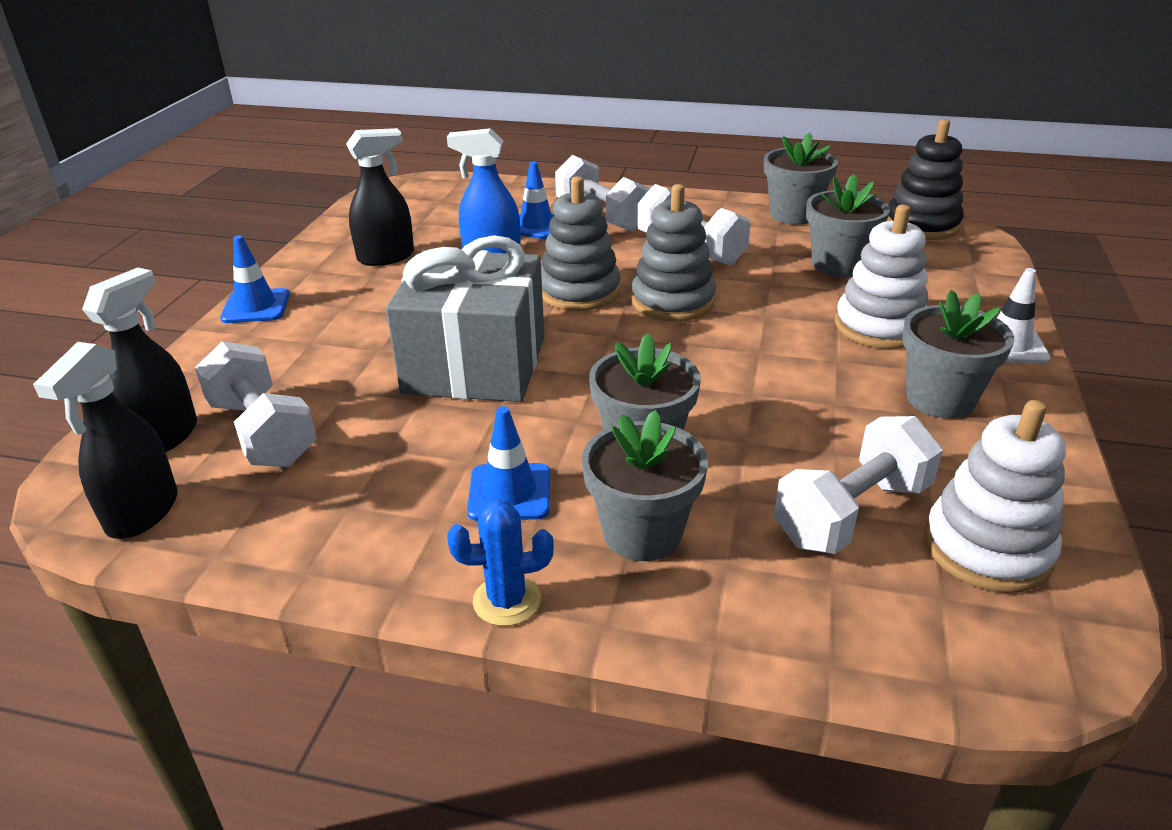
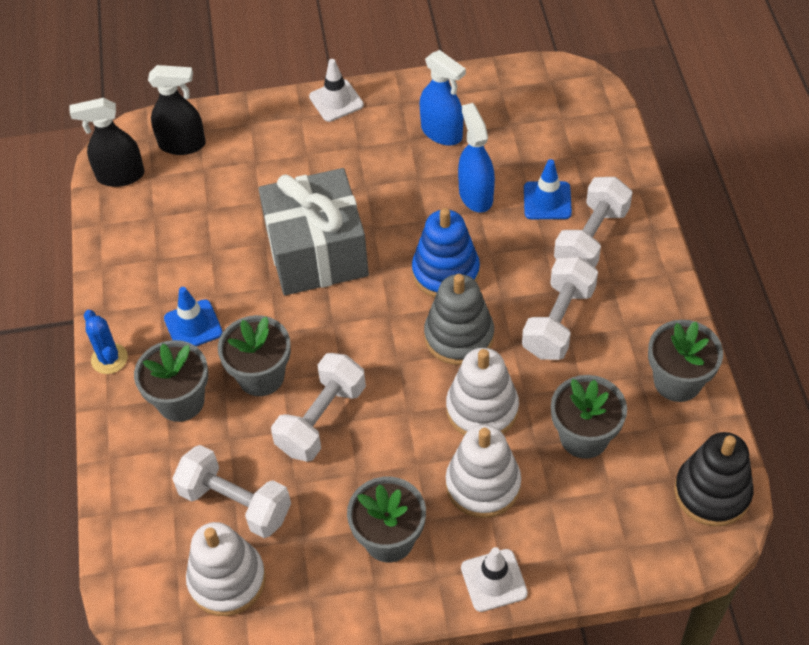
camera: 70 degrees right, 20 degrees up
white dumbbell [195,341,317,467] -> white dumbbell moved to [271,353,366,462]
blue traffic cone [220,235,290,323] -> white traffic cone [309,59,364,122]
black spray bottle [346,128,414,266] -> blue spray bottle [420,50,466,146]
grey stacking toy [541,176,621,311] -> blue stacking toy [412,208,480,298]
none -> white stacking toy [446,348,519,436]

